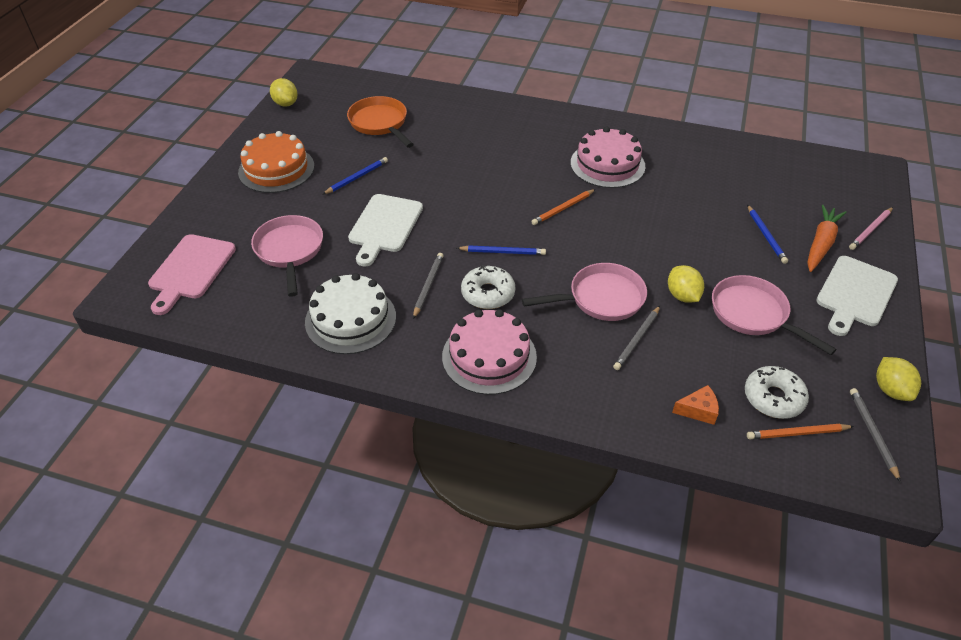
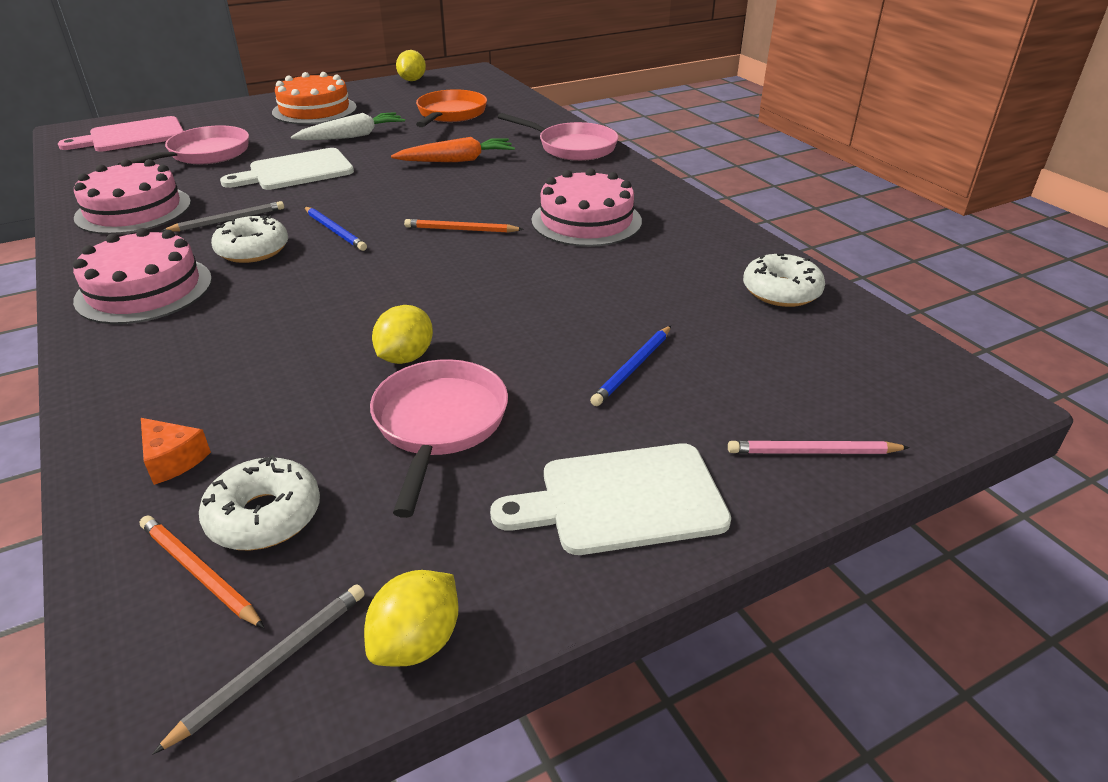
camera: 45 degrees right, 10 degrees down
white cake [305,273,396,354] -> pink cake [74,159,191,235]
blue pencil [322,157,388,195] -> white carrot [291,112,405,140]
pink pan [522,263,647,321] -> pink pan moved to [498,113,618,161]
grey pencil [613,306,660,370] -> none
orange carrot [807,205,846,272] -> orange carrot moved to [391,137,515,162]
none -> white donut [743,253,825,307]

